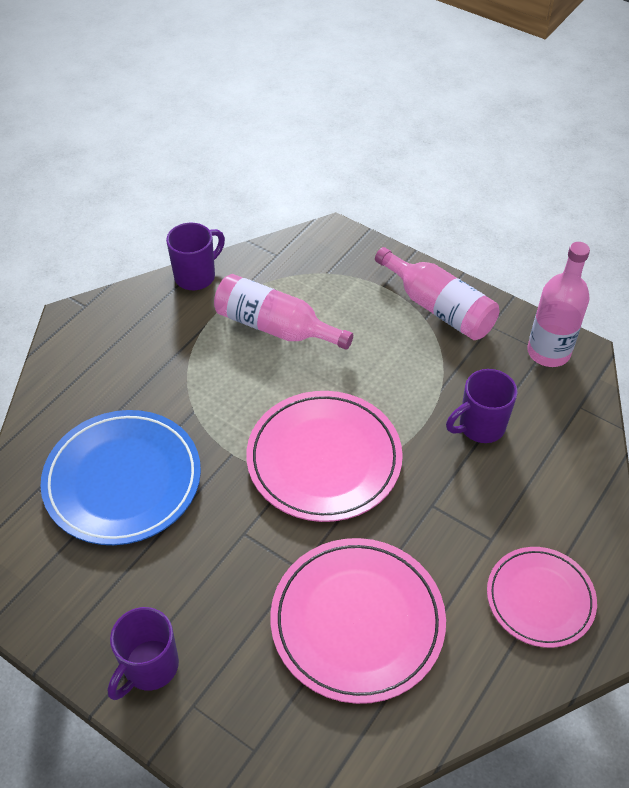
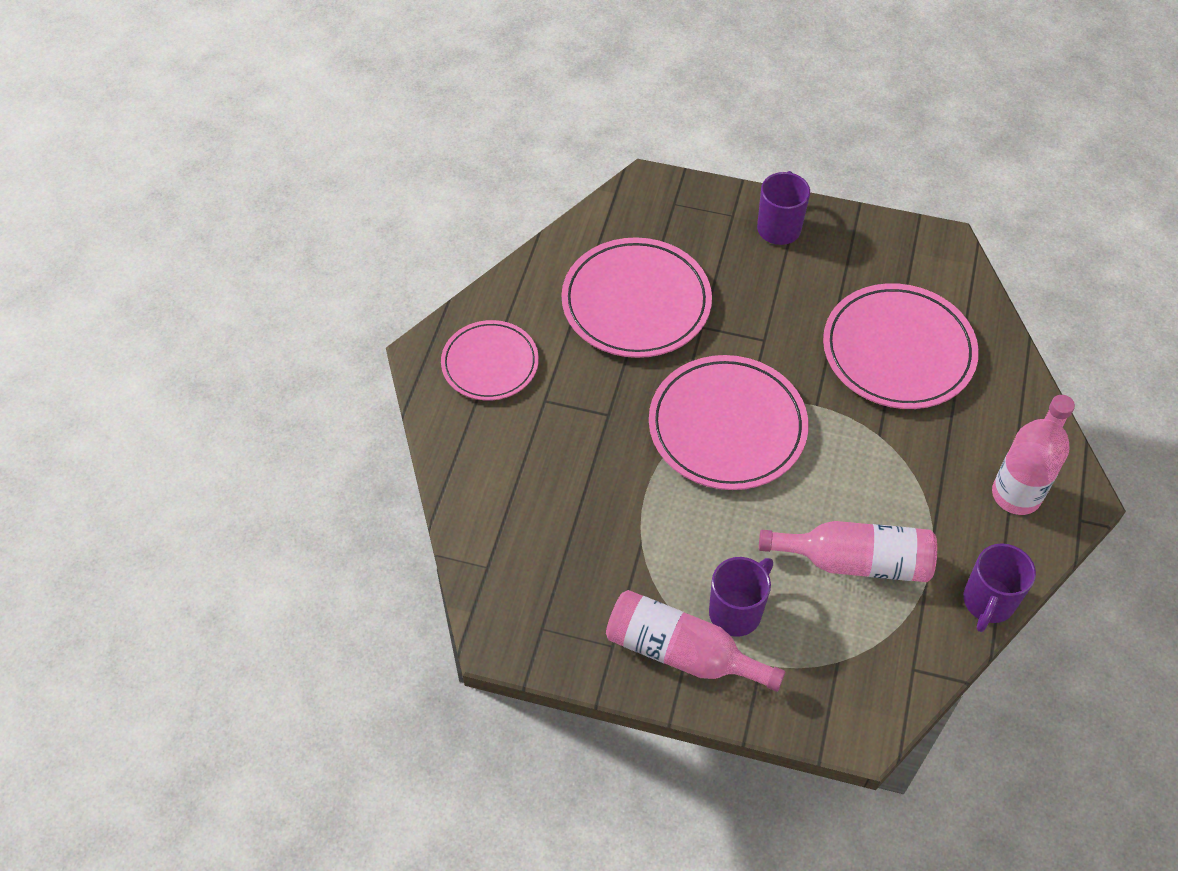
camera: 160 degrees right, 5 degrees up
blue plate [40,410,201,545] -> pink plate [823,283,979,409]
purple mug [446,369,517,443] -> purple mug moved to [709,557,773,637]
pink bottle [527,242,590,367] -> pink bottle moved to [992,395,1075,515]

